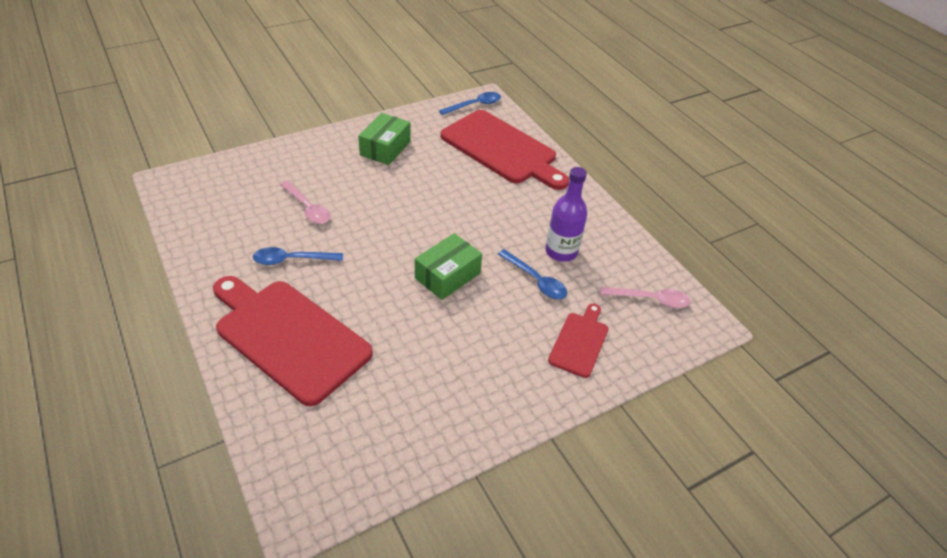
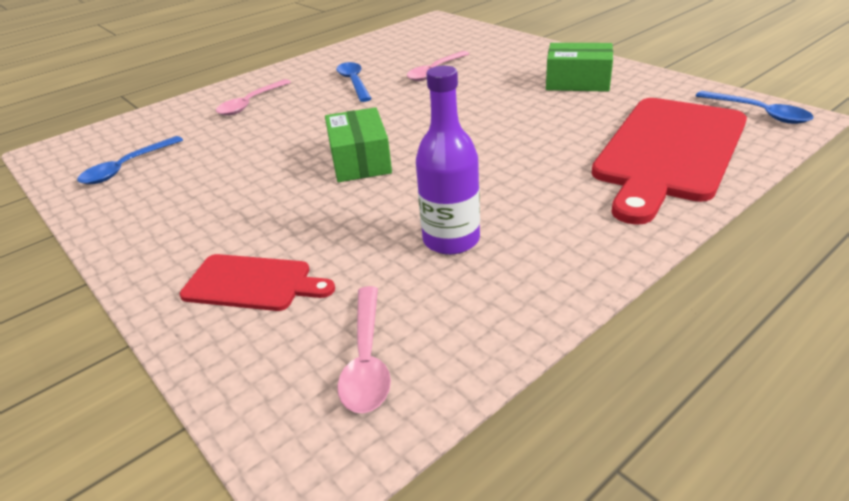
camera: 85 degrees right, 10 degrees down
red cutting board [213,276,373,406] -> pink spoon [216,79,291,116]
green box [415,233,482,300] -> green box turned 45 degrees clockwise [325,107,392,182]
blue spoon [498,249,567,299] -> blue spoon moved to [77,136,183,184]

